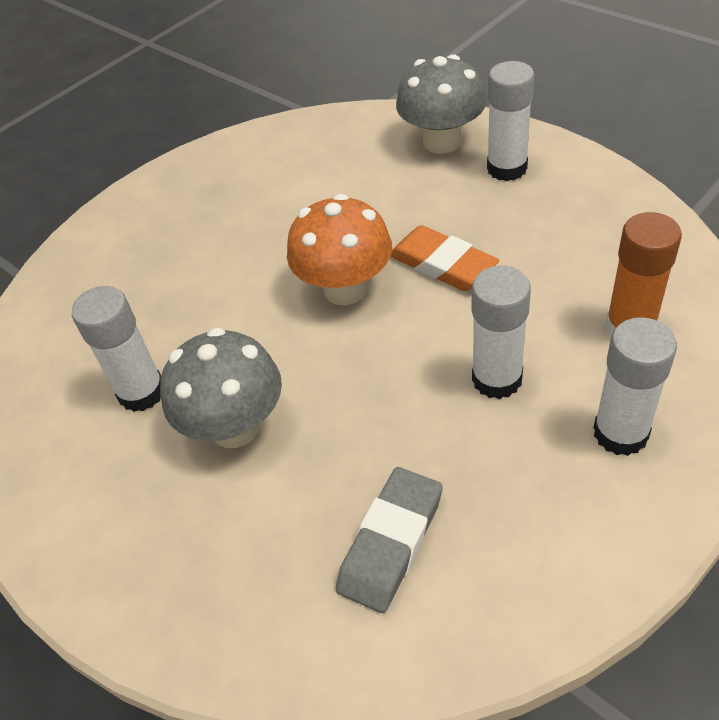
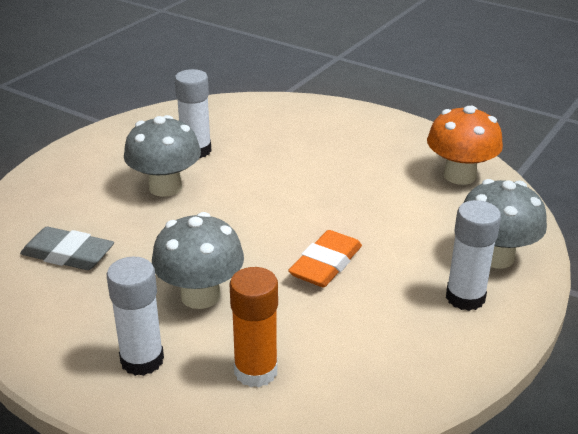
camera: 75 degrees right, 15 degrees down
orange mushroom [287,194,392,305] -> orange mushroom moved to [427,106,503,185]
white glue stick [472,266,531,399] -> grey mushroom [152,212,244,309]

